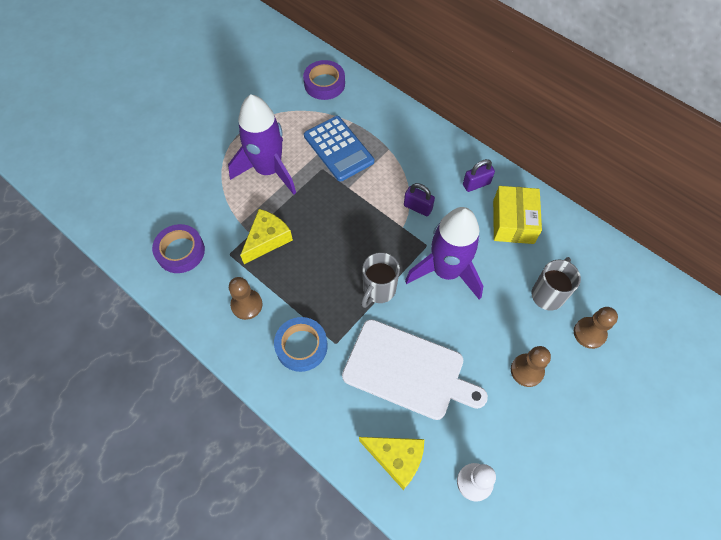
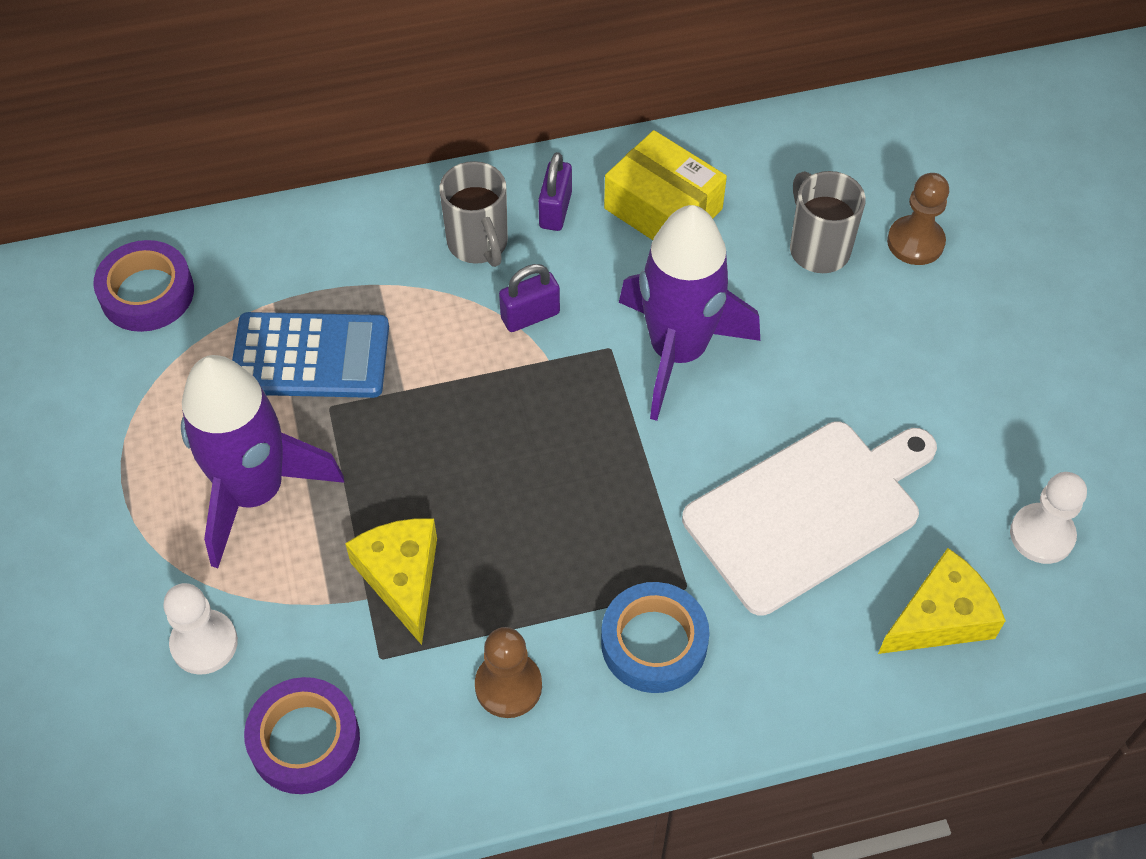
camera: 55 degrees left, 5 degrees down
grey mug [361,252,400,308] -> grey mug moved to [439,161,508,267]
brown pawn [511,346,551,387] -> none
none -> white pawn [163,583,238,675]

